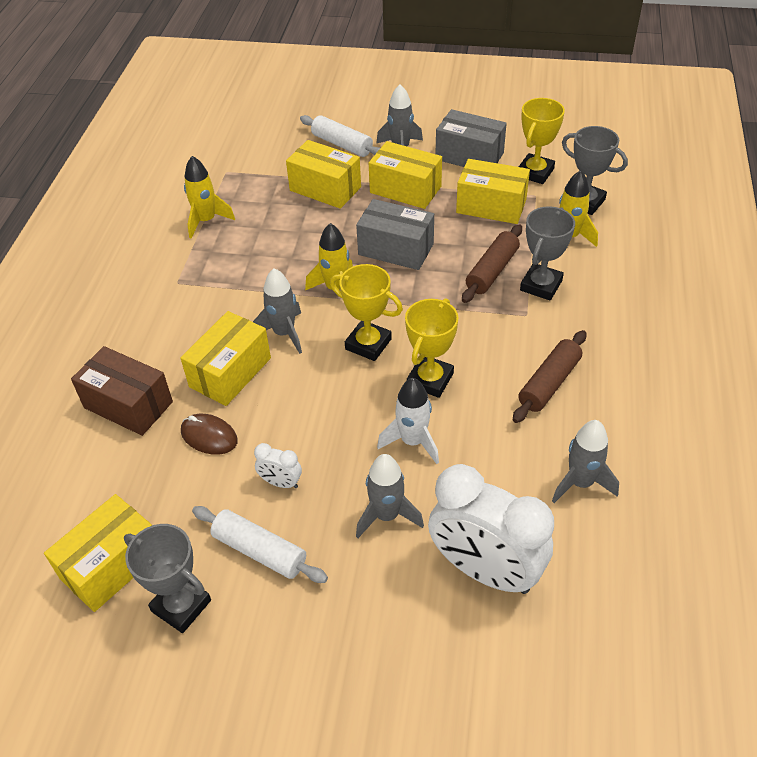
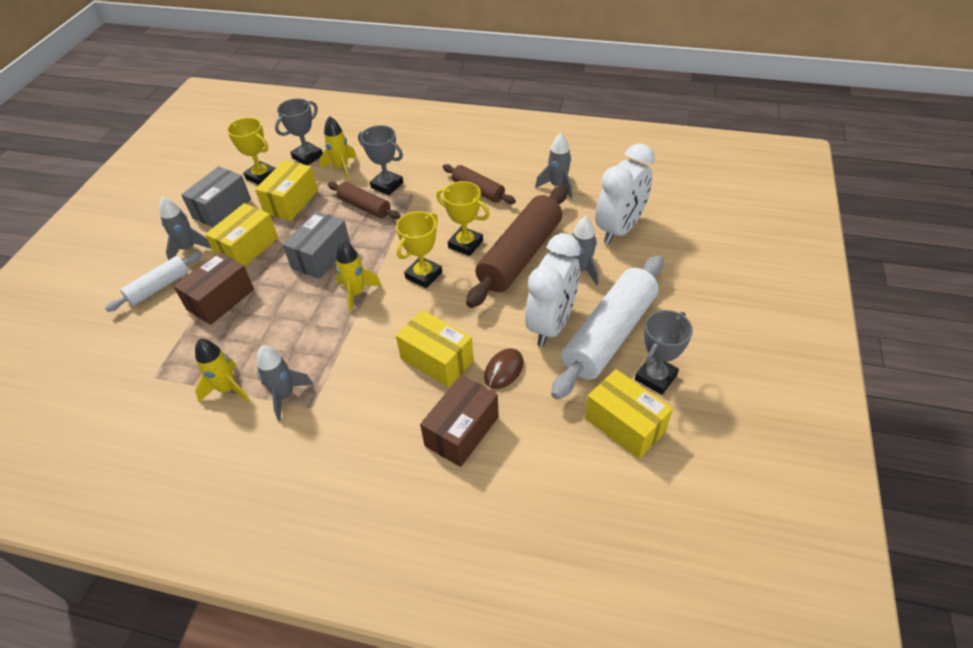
camera: 85 degrees left, 0 degrees up
white rolling pin [192,506,328,583] -> white rolling pin [551,255,663,400], size x1.85
grey rocket [253,268,302,354] -> grey rocket moved to [256,346,313,421]
white clock [254,443,302,488] -> white clock [525,233,580,347], size x2.38
yellow box [286,140,361,209] -> brown box [173,252,254,325]
white rocket [377,378,439,464] -> brown rolling pin [466,186,567,308]

